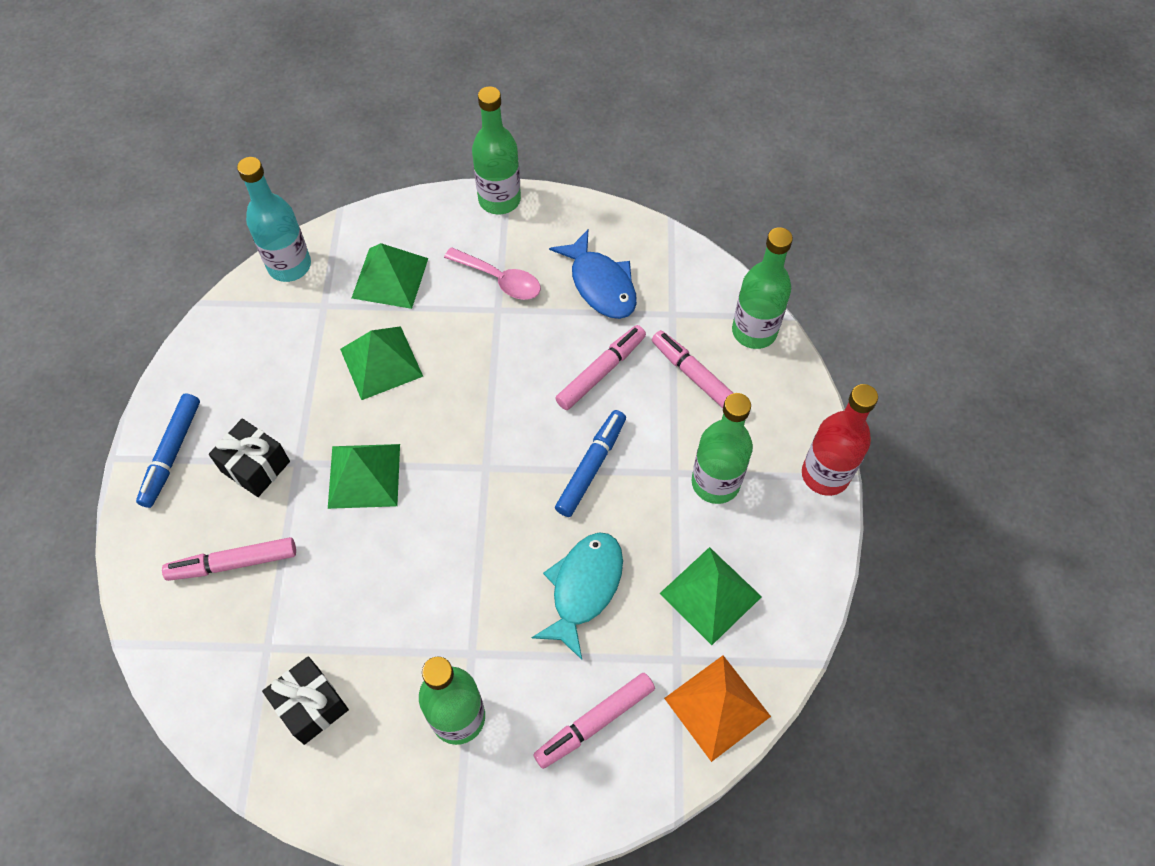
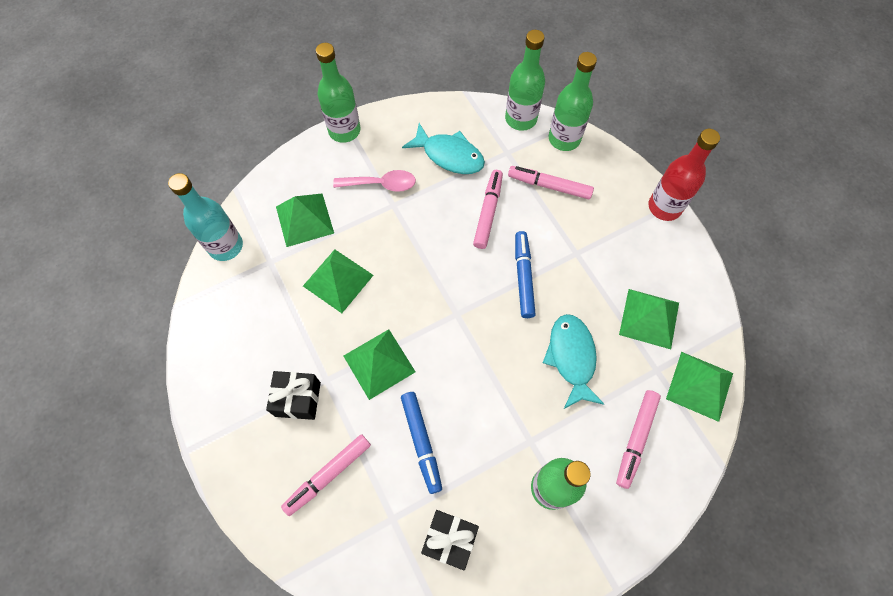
camera: 30 degrees left, 5 degrees up
blue marker [136,393,200,508] -> blue marker moved to [401,392,442,494]
blue fish [549,230,637,319] -> turquoise fish [402,123,485,174]
orange pyramid [664,655,771,762] -> green pyramid [666,352,733,422]
green bottle [692,393,753,504] -> green bottle moved to [505,30,545,131]

